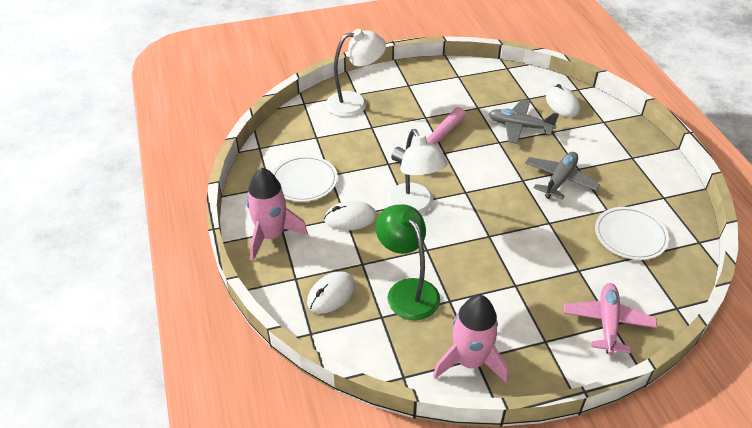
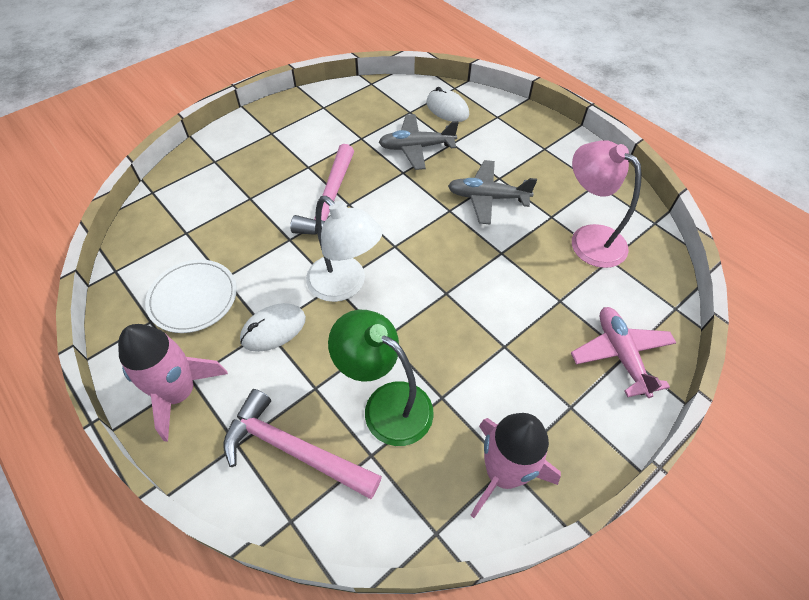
camera: 25 degrees left, 10 degrees up
white mouse [307,271,356,314] -> pink hammer [223,389,382,499]
white lamp [326,29,386,117] -> none
grey plane [525,152,600,200] -> grey plane turned 90 degrees counterclockwise [448,160,537,225]
white plate [595,207,669,260] -> pink lamp [572,140,642,268]

